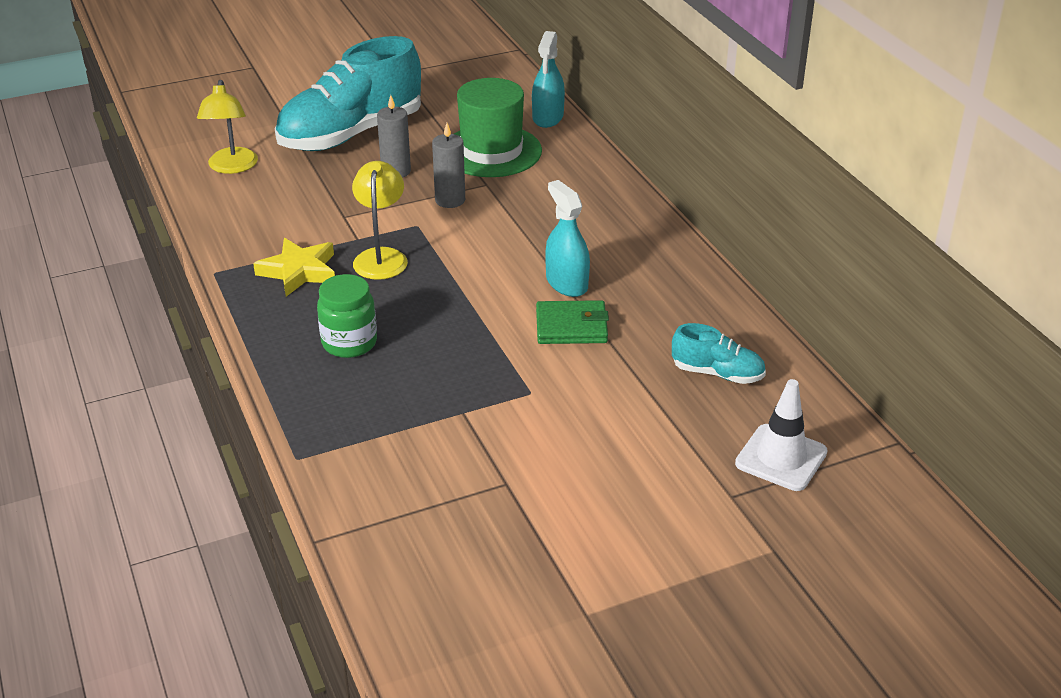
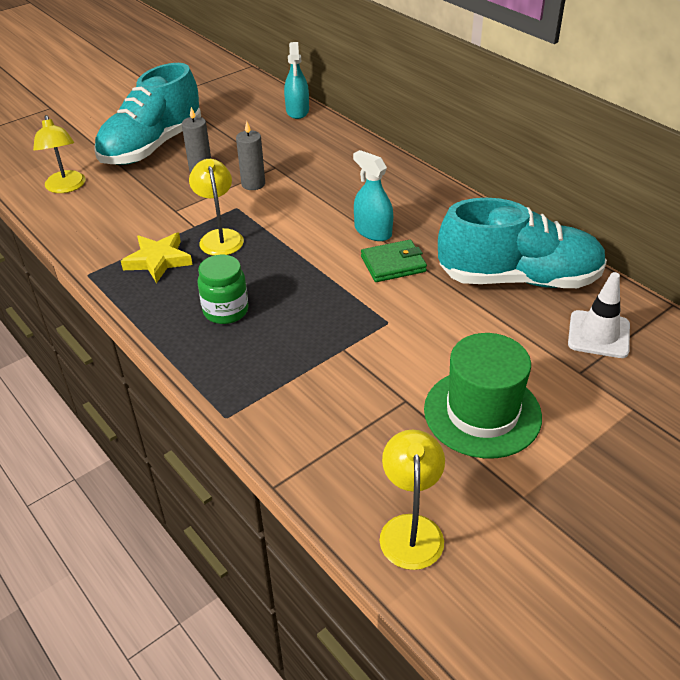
camera: 15 degrees left, 5 degrees up
green hat [454,78,542,177] -> green hat moved to [424,333,542,459]
turquoise shoe [672,323,766,384] -> turquoise shoe [438,198,607,288], size x2.21
none -> yellow lamp [379,430,445,570]

